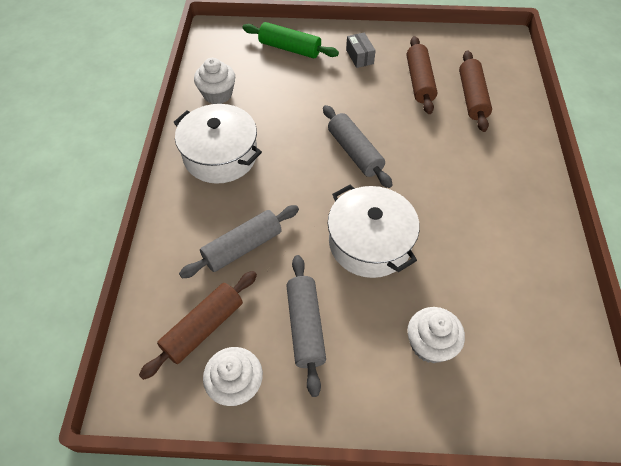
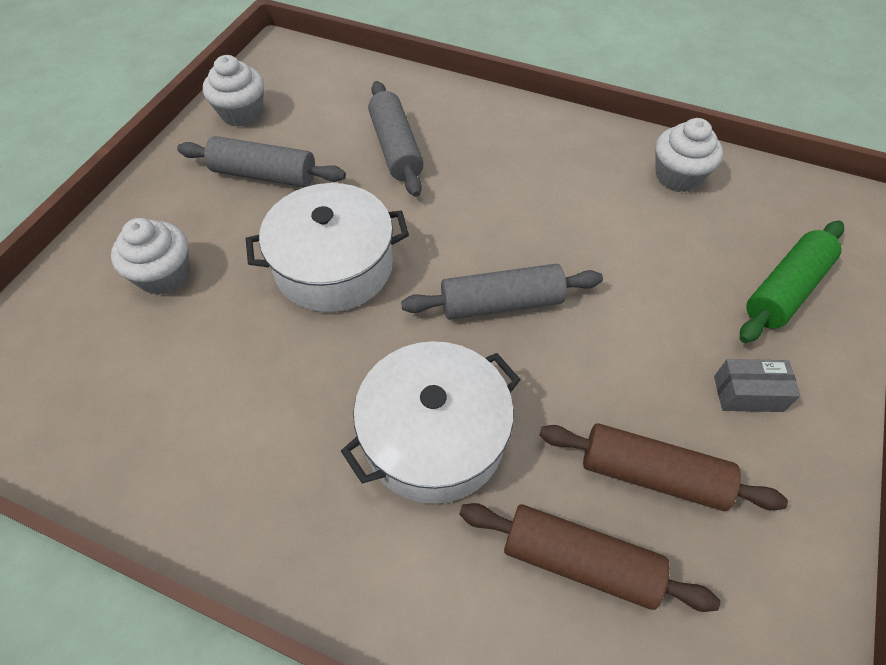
camera: 110 degrees right, 0 degrees up
brown rolling pin [139,271,257,380] -> none
white pot [173,104,262,184] -> white pot moved to [341,341,521,504]

